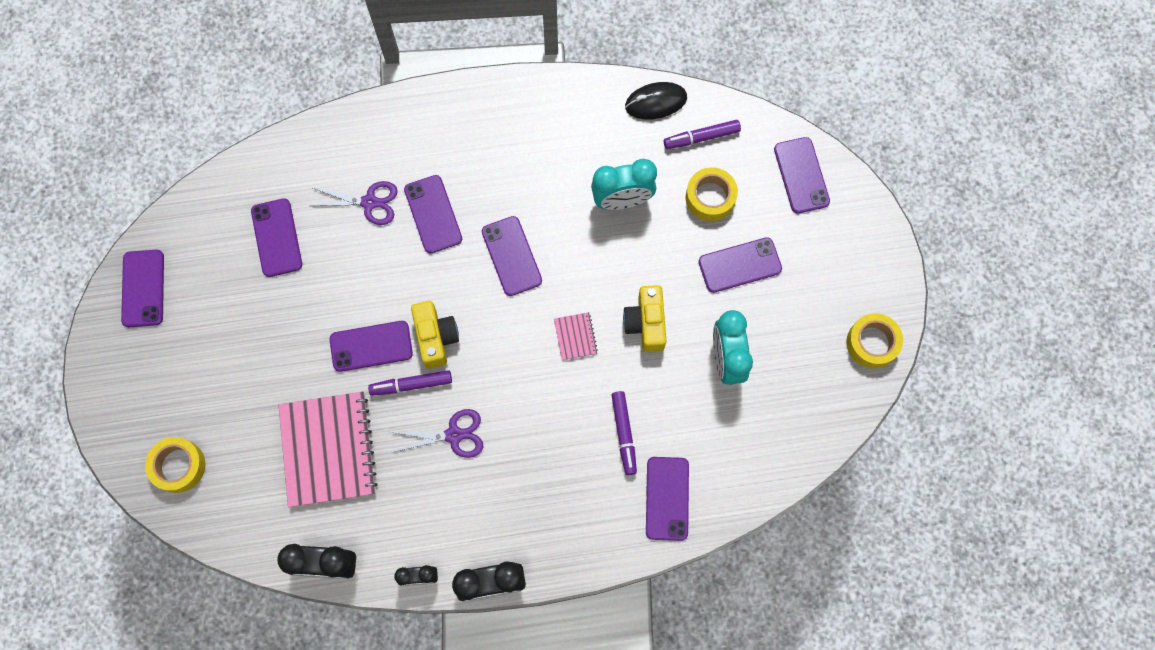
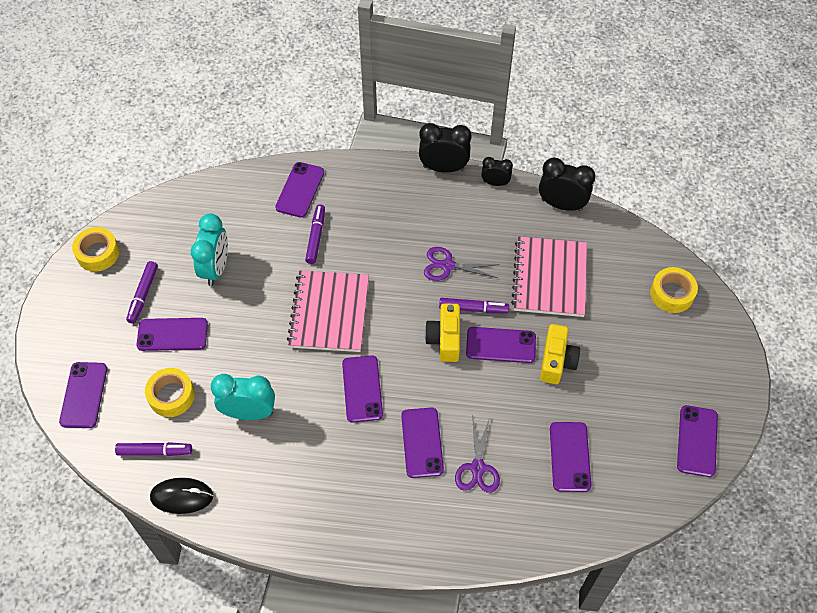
camera: 165 degrees left, 15 degrees down
purple scissors [311,181,398,225] -> purple scissors turned 105 degrees counterclockwise [455,415,500,493]
pink notebook [554,312,598,360] -> pink notebook [287,270,369,352], size x2.33
yellow camera [623,285,666,352] -> yellow camera moved to [540,324,580,384]
none -> purple marker [126,261,158,324]

